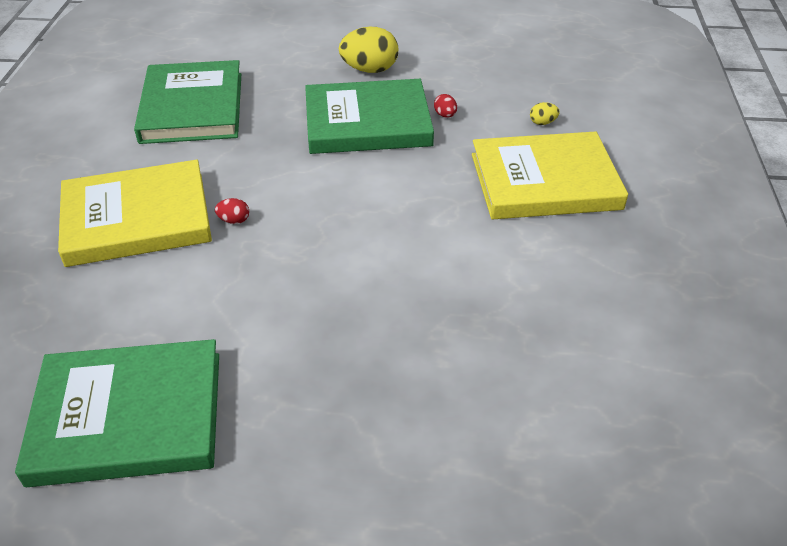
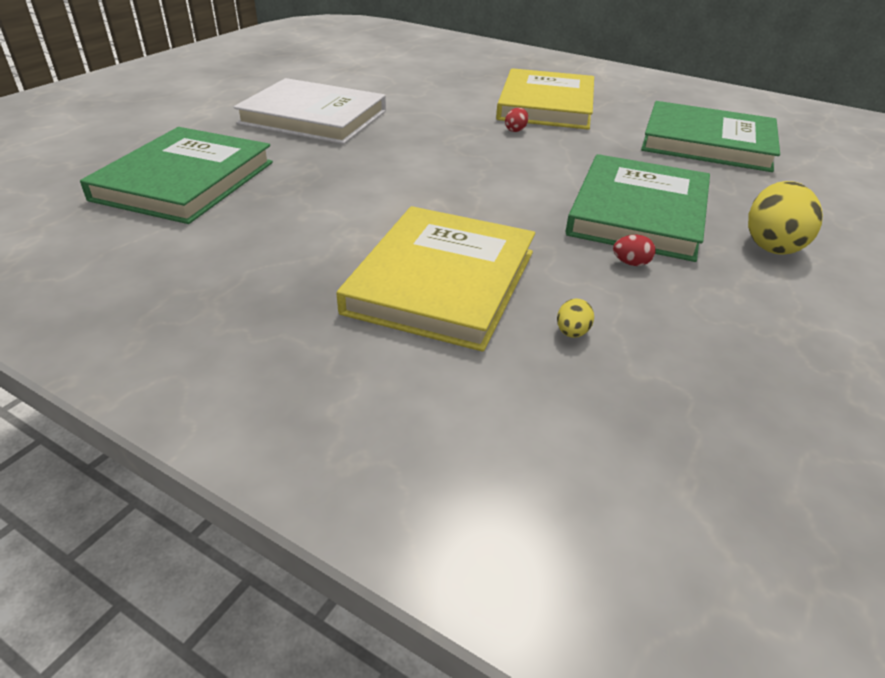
camera: 115 degrees right, 5 degrees down
green book [15,339,219,487] -> green book moved to [80,127,273,224]
none -> white book [234,78,386,144]

